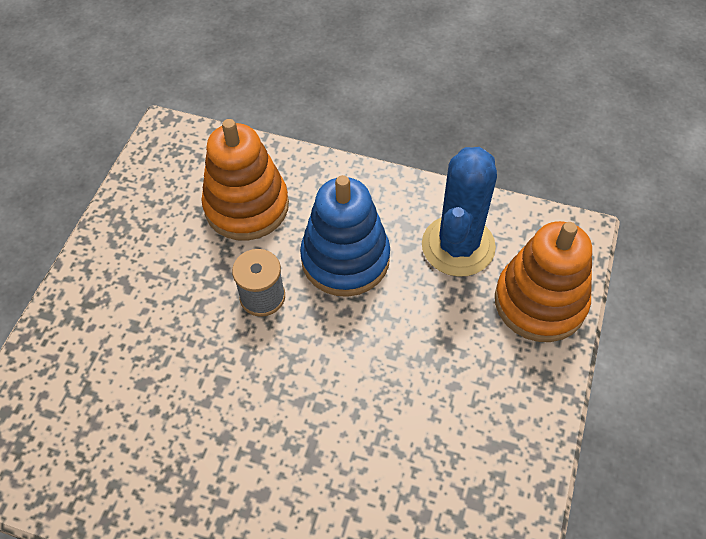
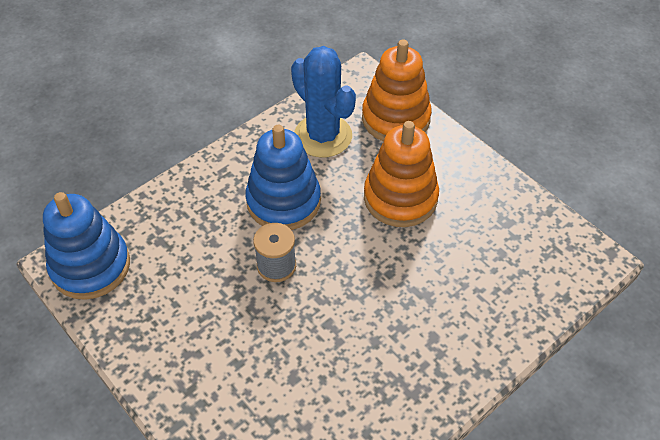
camera: 60 degrees left, 5 degrees down
orange stacking toy [201,119,289,241] -> orange stacking toy moved to [364,121,439,227]
none -> blue stacking toy [43,192,130,300]

